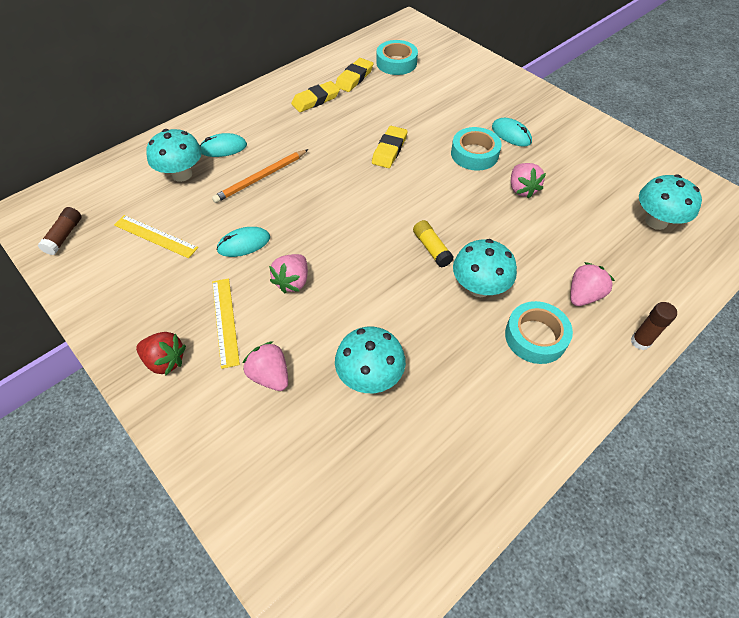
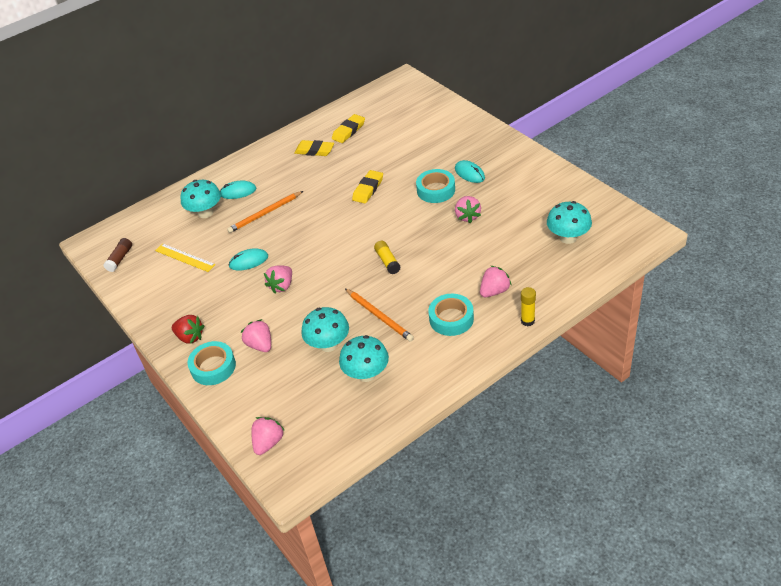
camera: 10 degrees right, 10 degrees down
yellow ruler [212,278,240,369] -> none
yellow eraser [291,81,340,112] -> yellow eraser turned 45 degrees clockwise [294,140,334,156]
turquoise tape [376,40,418,75] -> turquoise tape moved to [188,341,236,385]
turquoise mushroom [453,239,517,297] -> turquoise mushroom moved to [339,335,389,382]
brown glue stick [631,302,677,350] -> yellow glue stick [521,287,536,326]
none -> pink strawberry [251,417,285,455]
none -> orange pencil [345,288,414,342]

